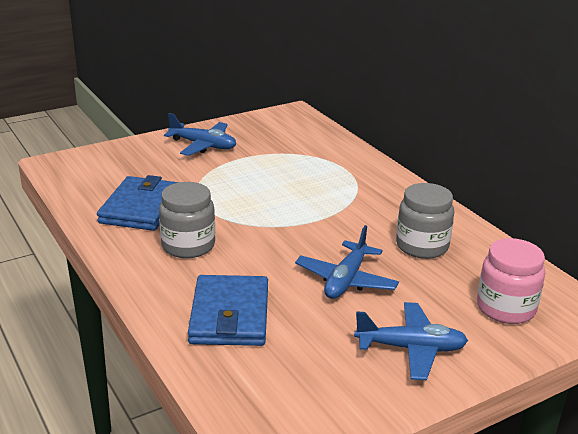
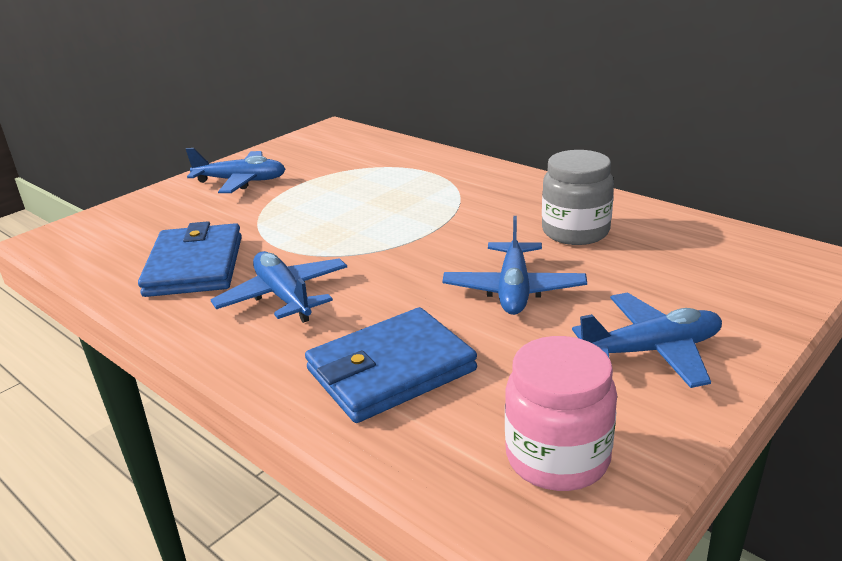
camera: 15 degrees left, 0 degrees up
grey jar [159,182,215,258] -> blue plane [211,251,347,323]
blue wallet [188,275,268,346] -> blue wallet turned 75 degrees clockwise [305,307,477,423]
pink jar [477,238,545,324] -> pink jar moved to [505,336,617,491]

